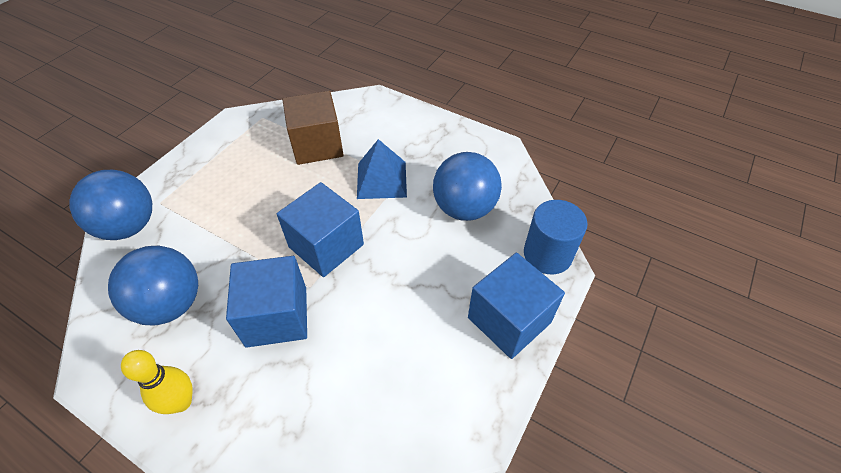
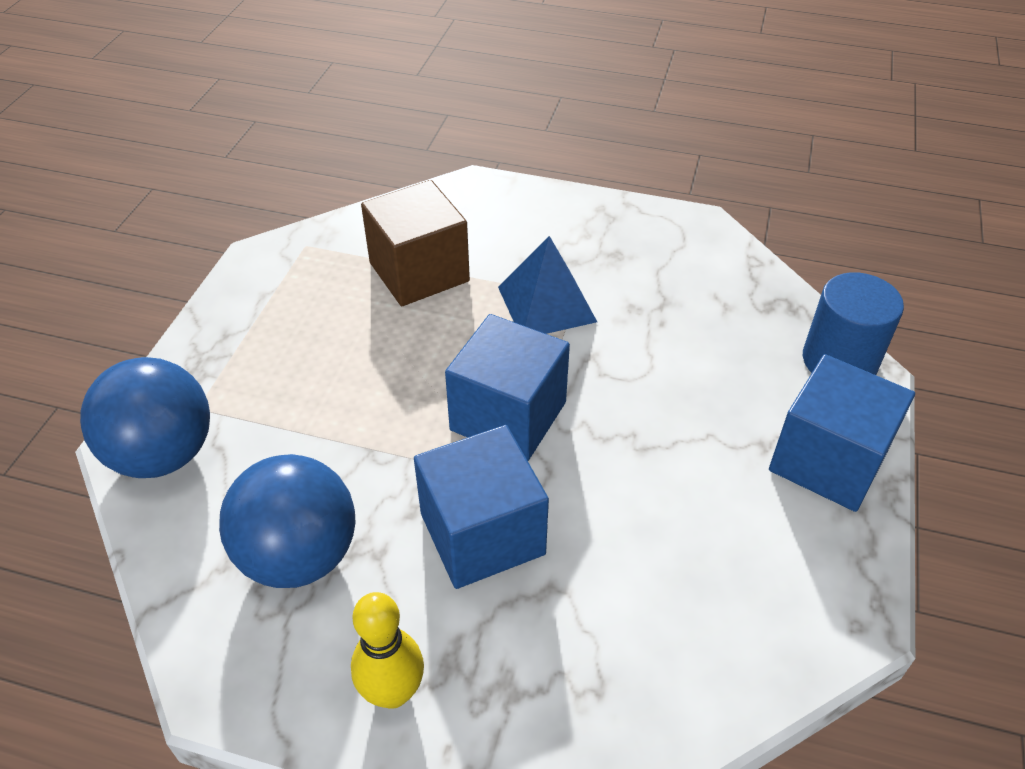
camera: 15 degrees left, 5 degrees down
blue ball [433,152,502,221] -> none

